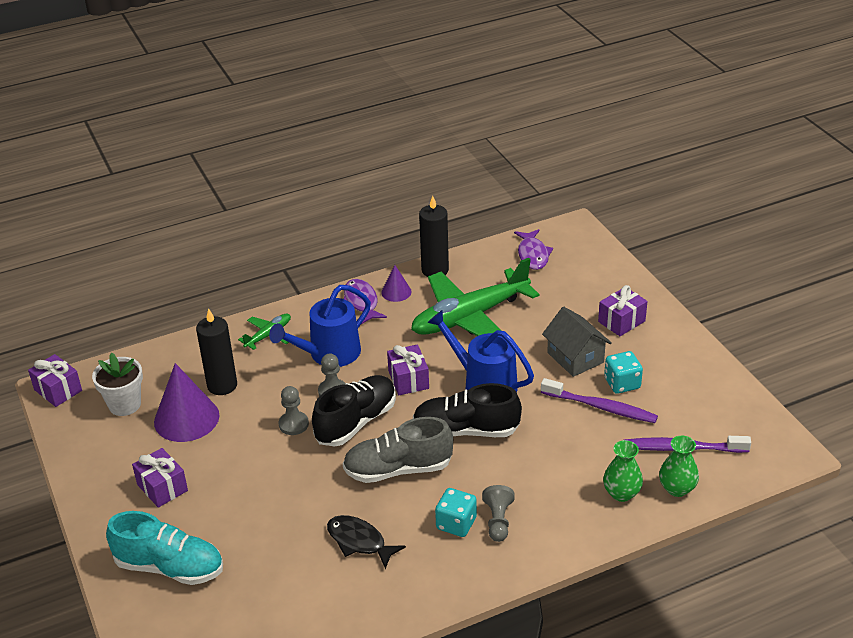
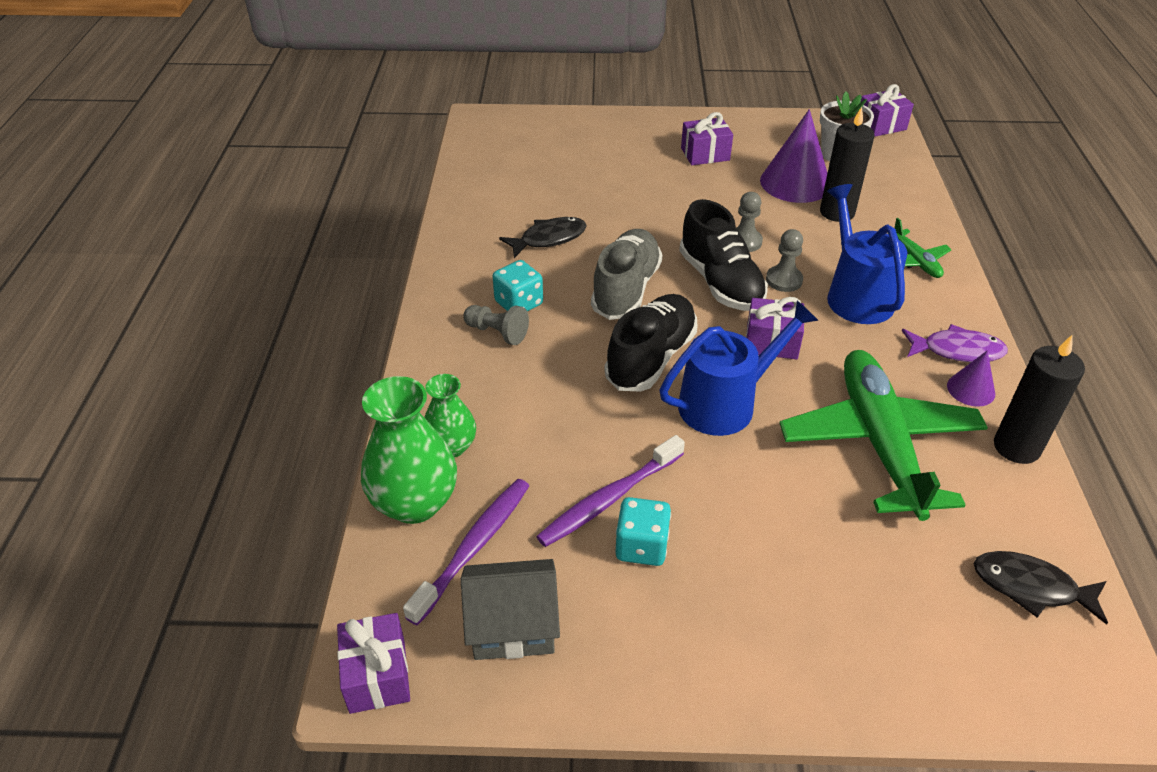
camera: 115 degrees right, 5 degrees up
turquoise shoe [106,511,223,585] -> none
purple fish [514,229,553,270] -> black fish [974,551,1108,625]
grey house [542,307,612,377] -> grey house moved to [461,559,560,660]
purple gift [598,285,647,336] -> purple gift moved to [337,613,410,714]
green vase [659,436,699,497] -> green vase [361,376,457,524], size x1.65

